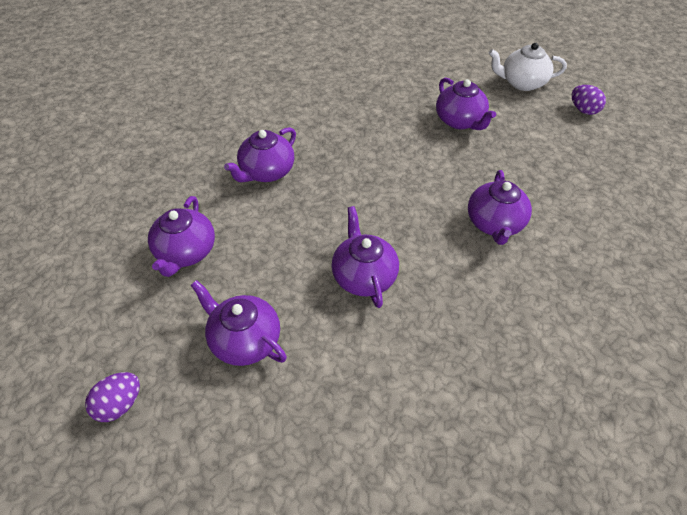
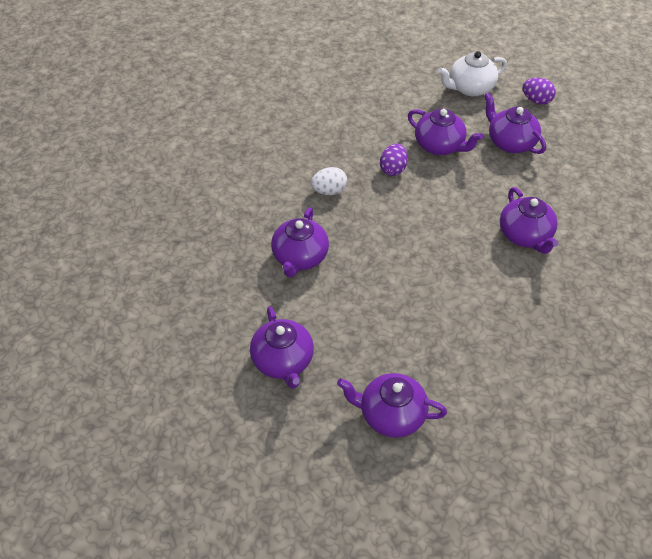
camera: 25 degrees left, 0 degrees up
purple egg [85,372,140,422] -> purple egg moved to [380,143,408,176]
purple teapot [331,206,399,308] -> purple teapot moved to [484,93,546,154]
none -> white egg [311,167,347,195]

